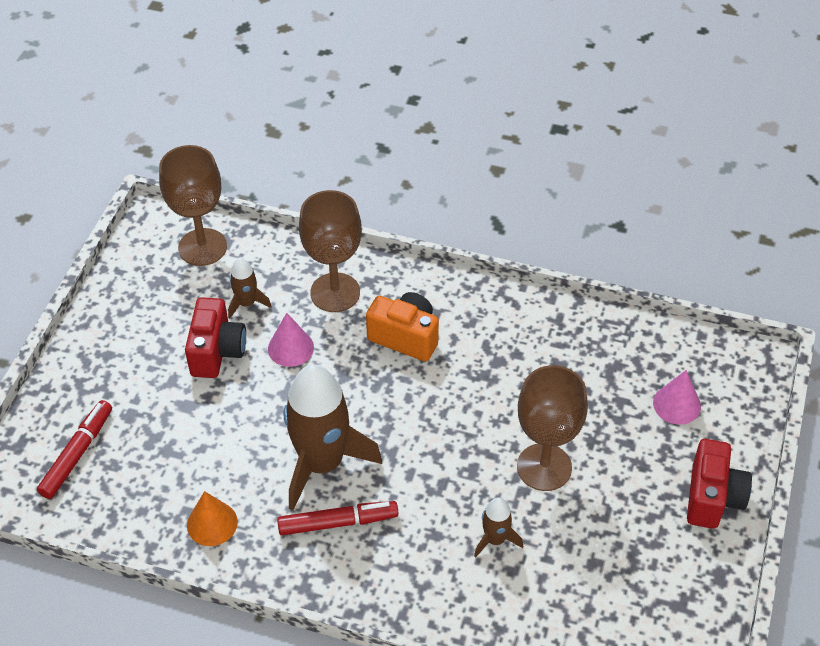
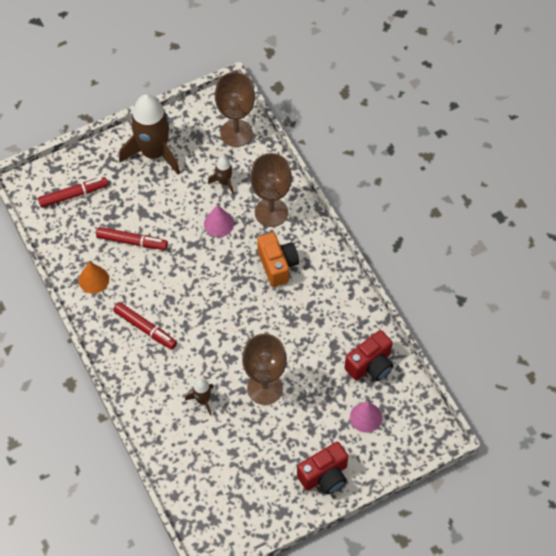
camera: 45 degrees right, 10 degrees up
red camera [185,297,246,378] -> red camera moved to [345,330,393,381]
brown rocket [284,364,382,510] -> brown rocket moved to [119,94,180,175]
none -> red marker [96,227,168,250]

